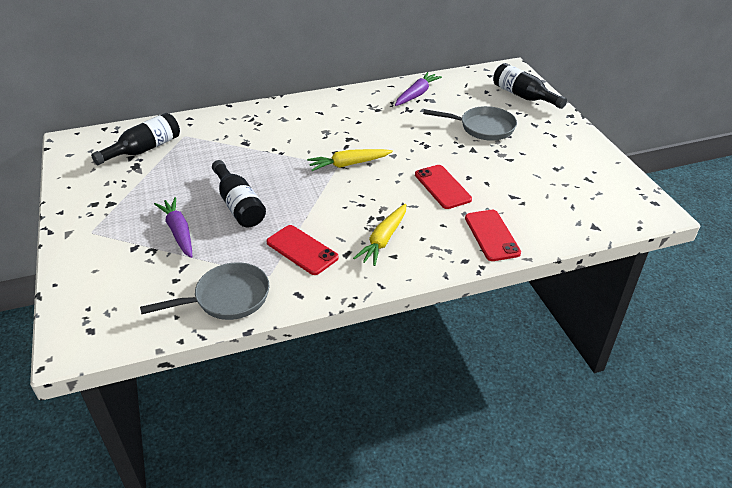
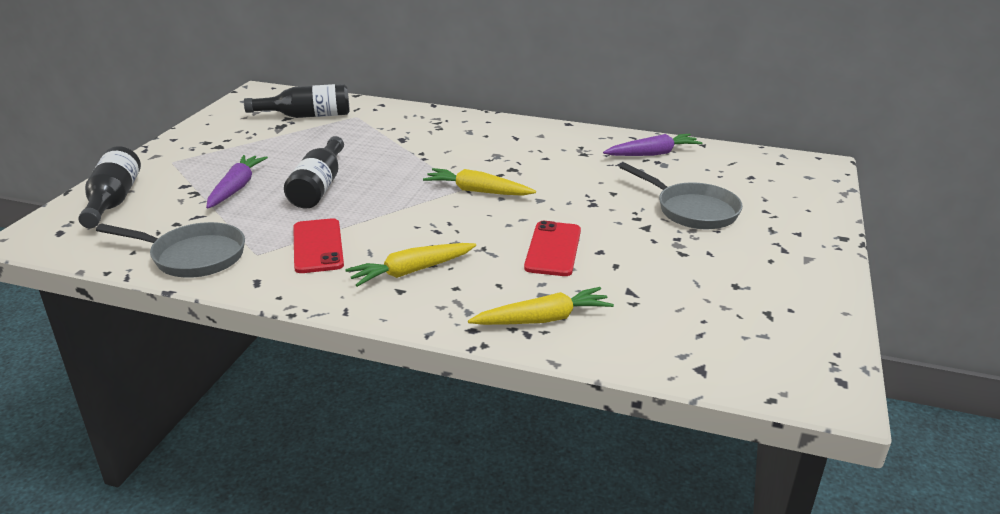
camera: 35 degrees right, 10 degrees down
red phone [465,210,521,261] -> yellow carrot [468,287,614,325]
black bottle [493,63,567,109] -> black bottle moved to [78,146,141,228]

